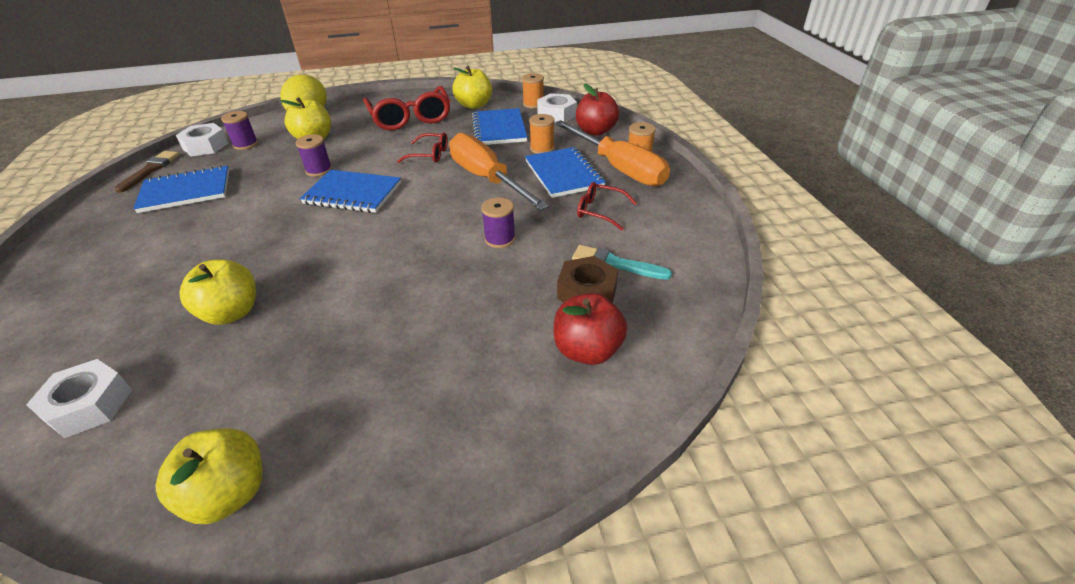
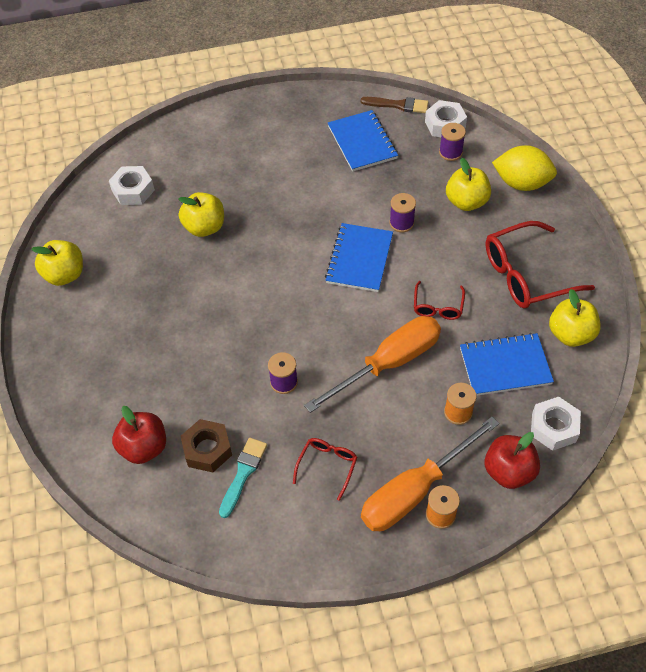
camera: 90 degrees right, 15 degrees up
orange spool [522,73,544,109] -> none
blue notebook [525,147,606,198] -> none

